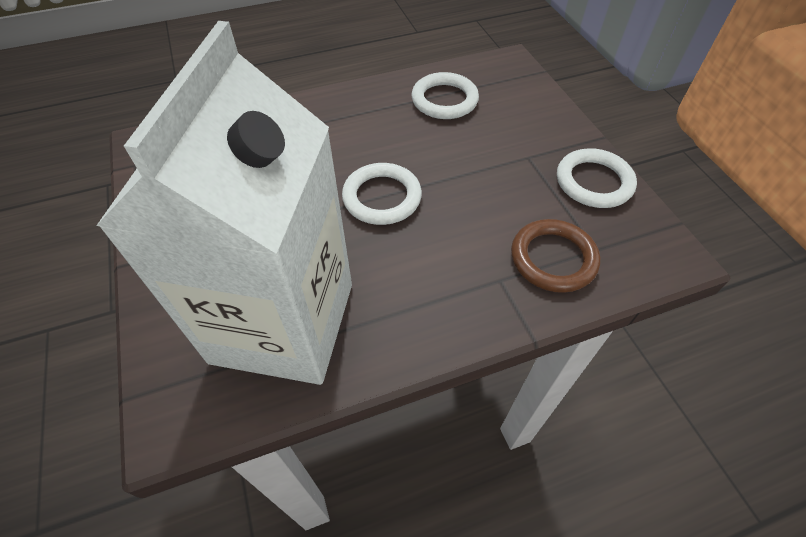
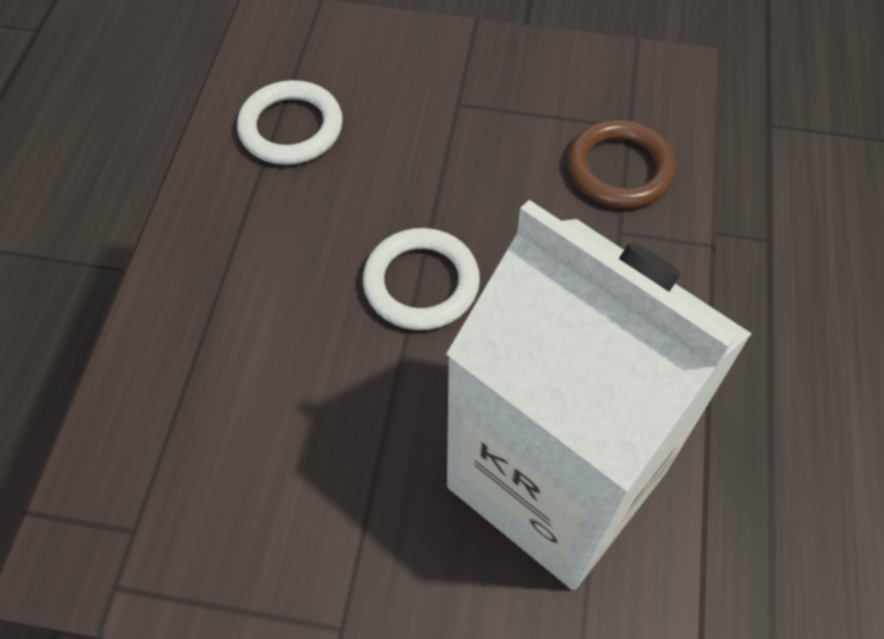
camera: 60 degrees left, 5 degrees up
white ring [557,148,637,208] -> none

